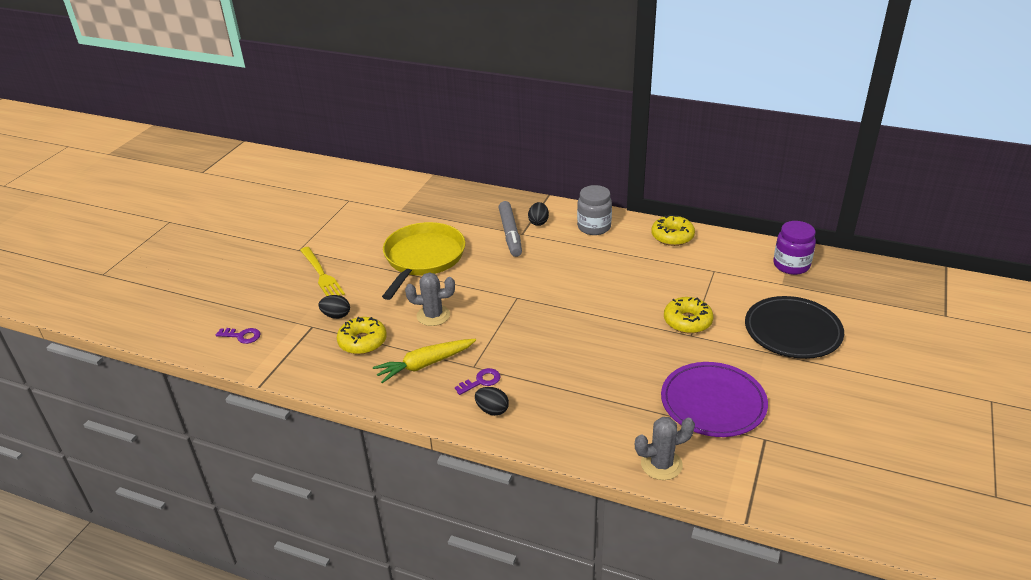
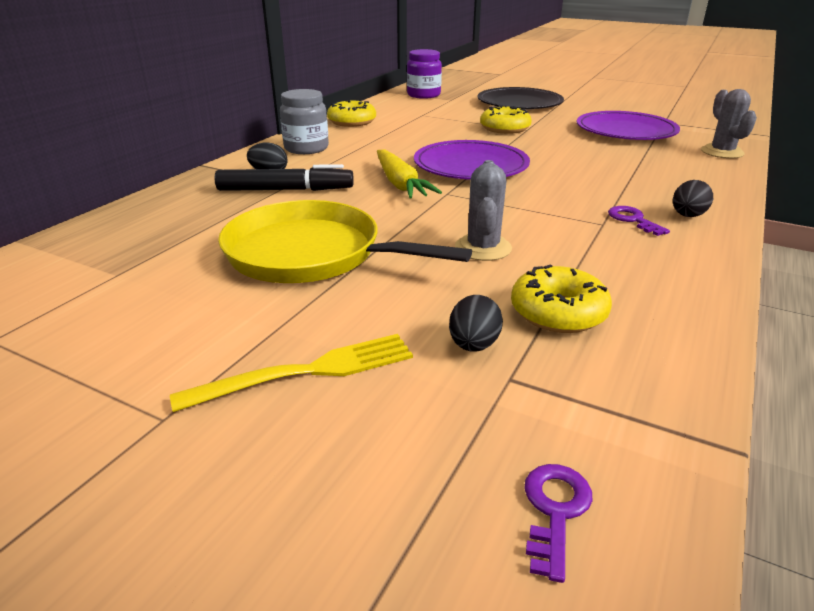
camera: 85 degrees left, 5 degrees down
yellow carrot [373,339,476,383] -> yellow carrot moved to [377,149,442,199]
grey marker [499,201,522,257] -> black marker [215,164,354,191]
none -> purple plate [414,140,530,180]

